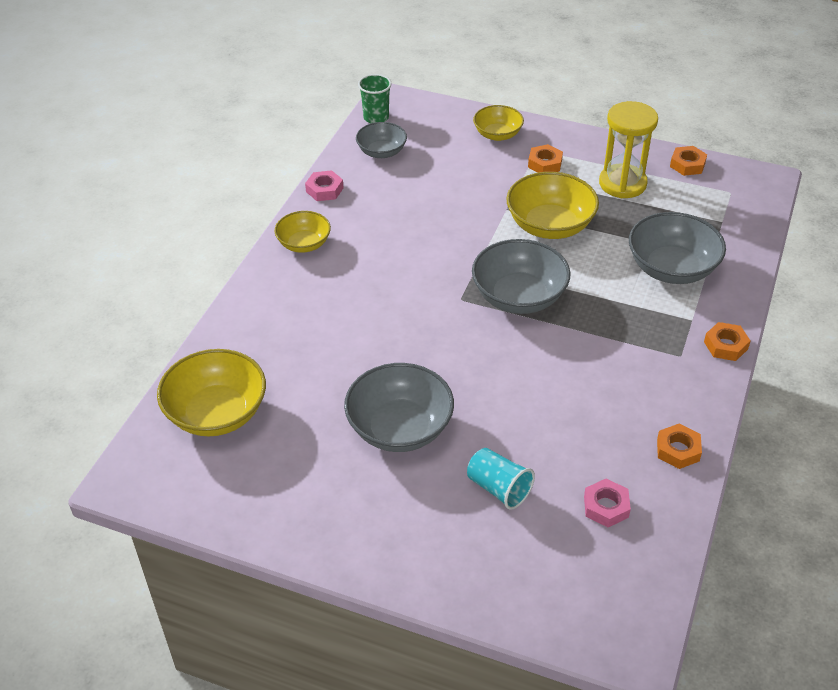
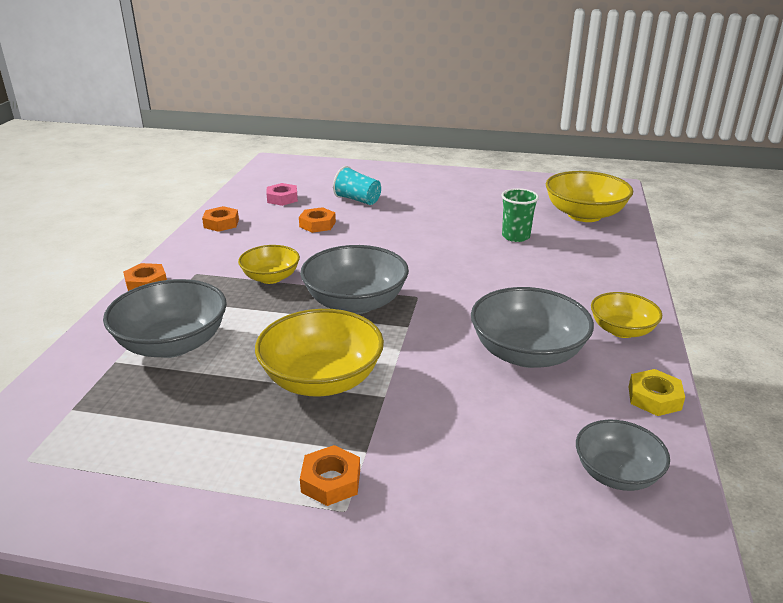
camera: 170 degrees right, 15 degrees down
pink nut [305,170,344,201] -> yellow nut [629,369,685,416]
grey bowl [344,363,454,452] -> grey bowl moved to [471,287,594,368]
green cup [358,74,392,123] -> green cup moved to [501,188,539,242]
yellow bowl [473,105,524,141] -> yellow bowl moved to [238,245,300,284]
yellow hourglass [599,101,658,198] -> none
orange nut [670,146,707,176] -> orange nut moved to [299,207,336,233]

